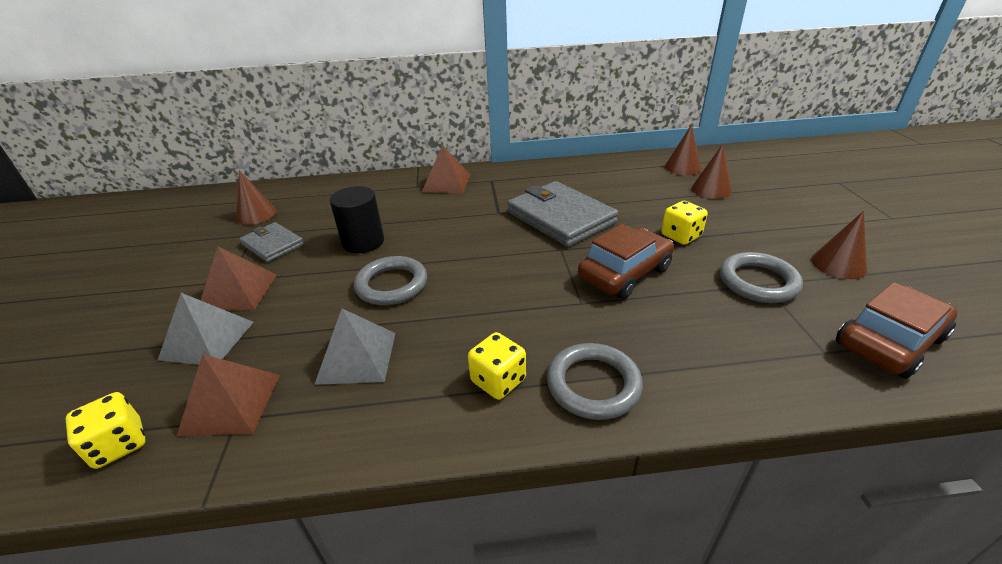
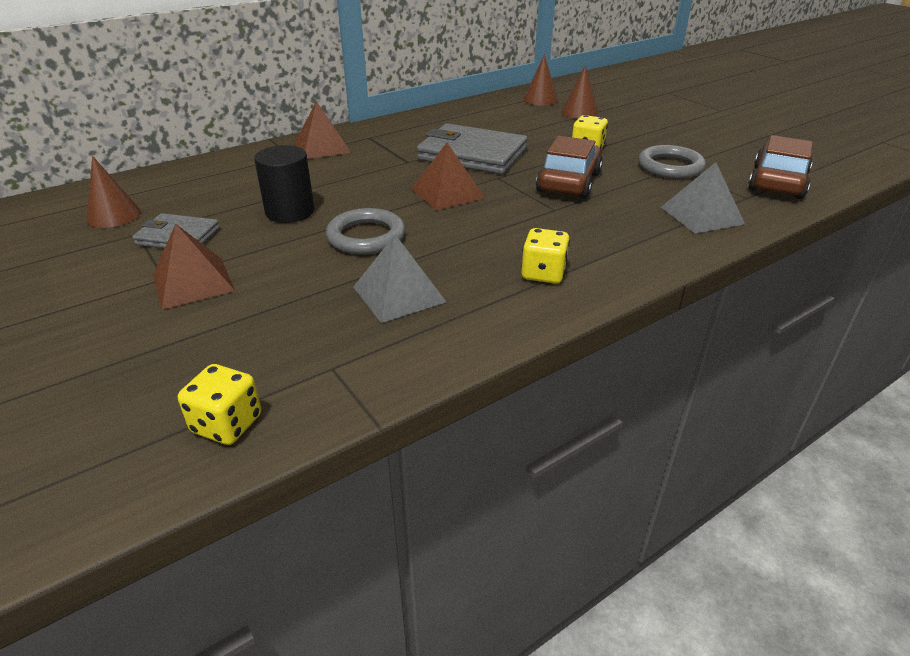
camera: 30 degrees left, 0 degrees up
grey pyramid [158,293,254,365] -> grey pyramid moved to [661,162,745,233]
brown pyramid [177,354,280,436] -> brown pyramid moved to [411,142,485,210]
grey ring [547,343,643,420] -> none
brown cone [811,211,867,279] -> none

